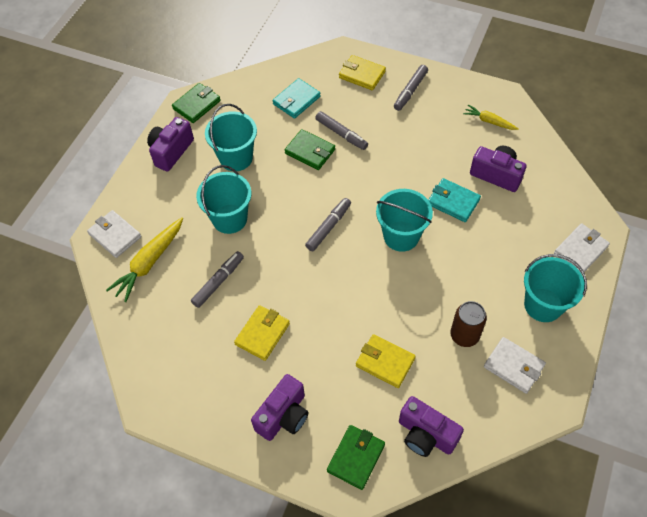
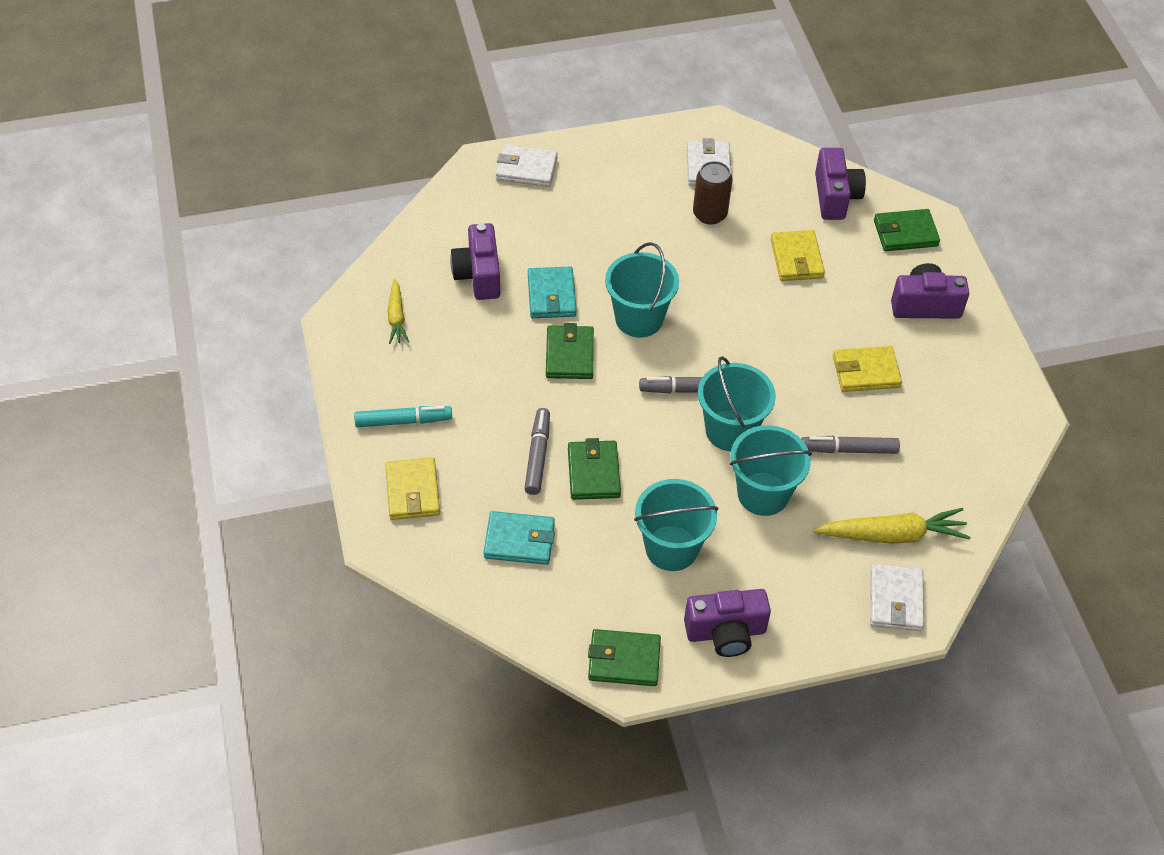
camera: 130 degrees left, 5 degrees down
grey marker [394,65,428,111] -> turquoise marker [354,406,452,427]
turquoise bucket [524,254,587,322] -> turquoise bucket moved to [698,356,776,451]
none -> green wallet [546,323,594,379]

